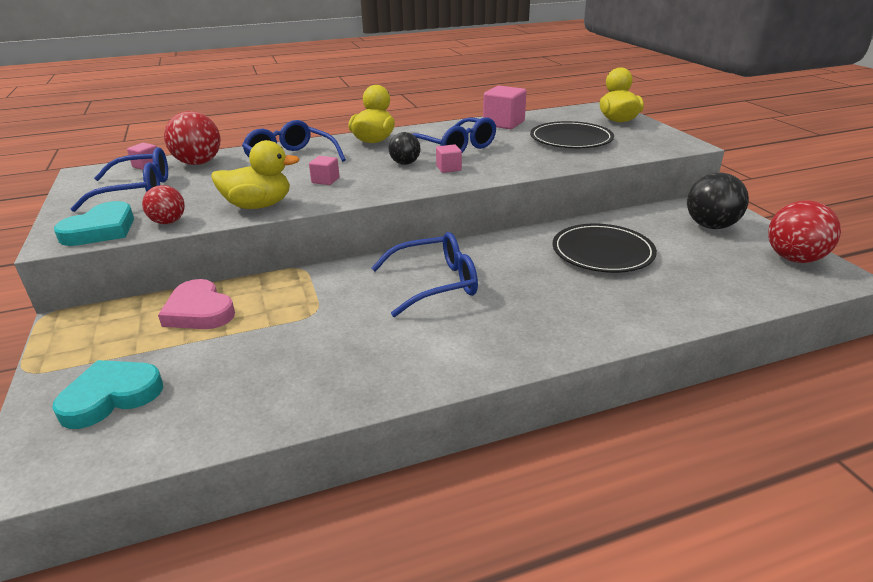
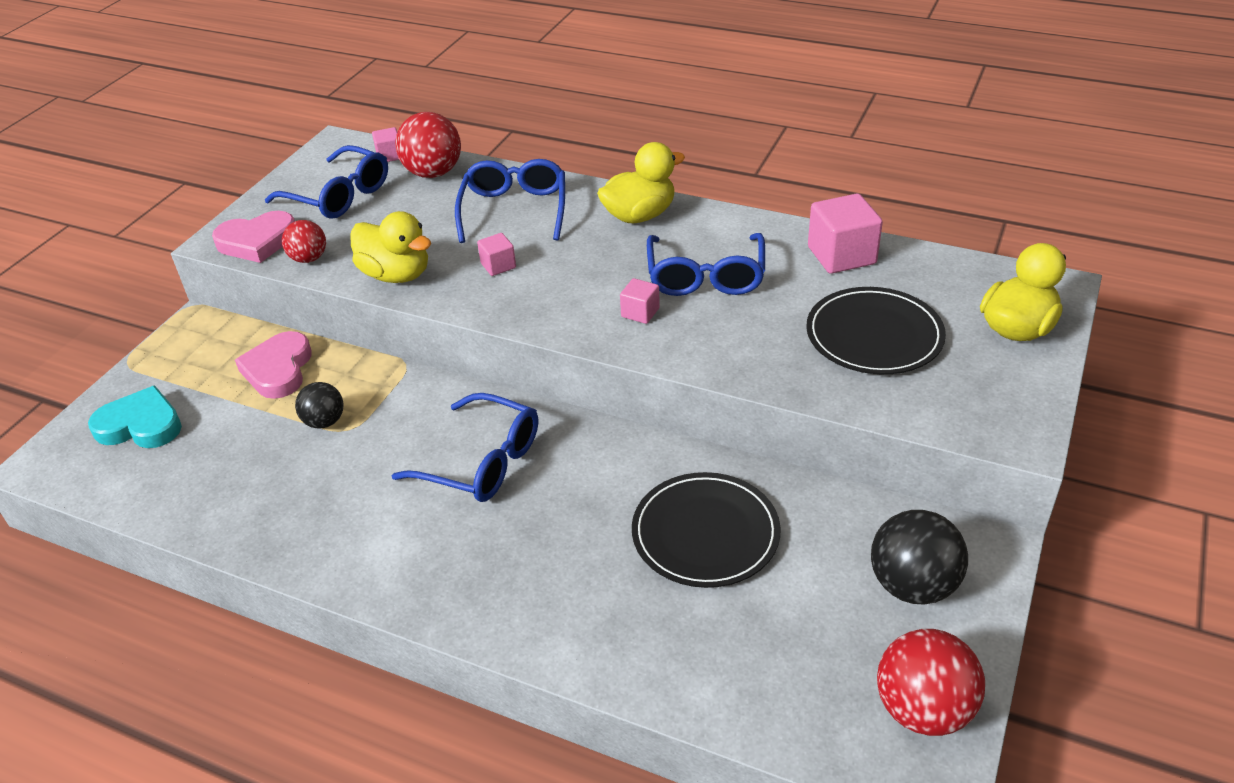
camera: 45 degrees right, 10 degrees up
turquoise heart [54,201,134,246] -> pink heart [212,211,295,263]
black ball [388,132,420,165] -> black ball moved to [295,382,344,429]

